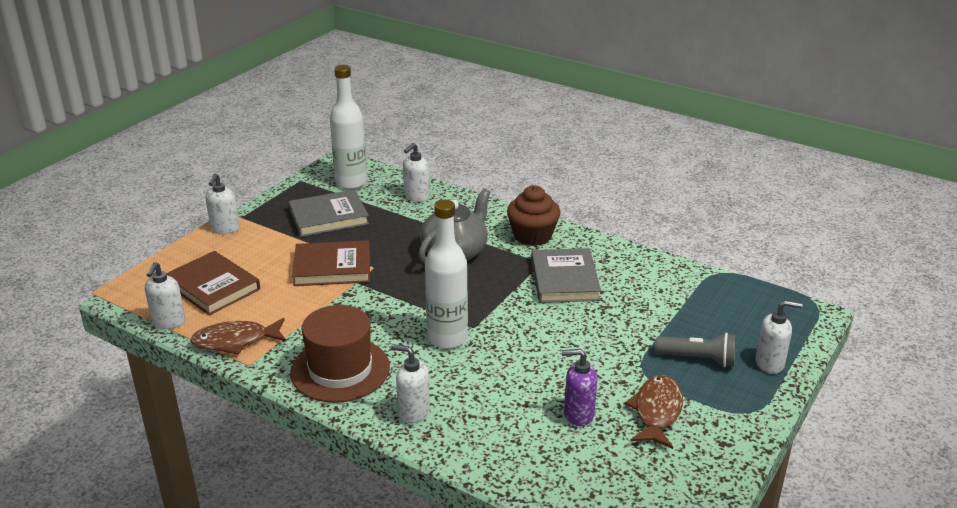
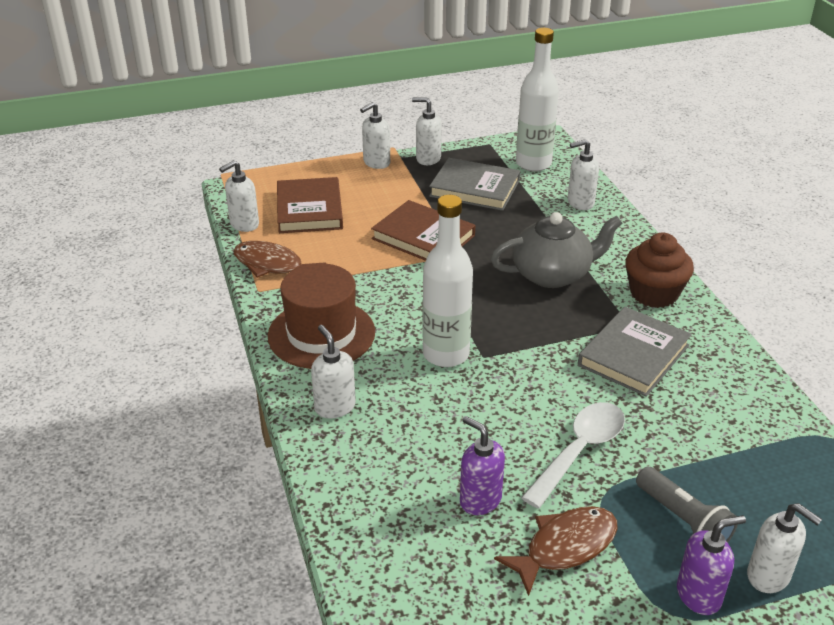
camera: 40 degrees right, 5 degrees up
none -> white soap dispenser [412,97,442,165]
none -> white spoon [521,402,625,508]
none -> purple soap dispenser [677,515,746,615]

